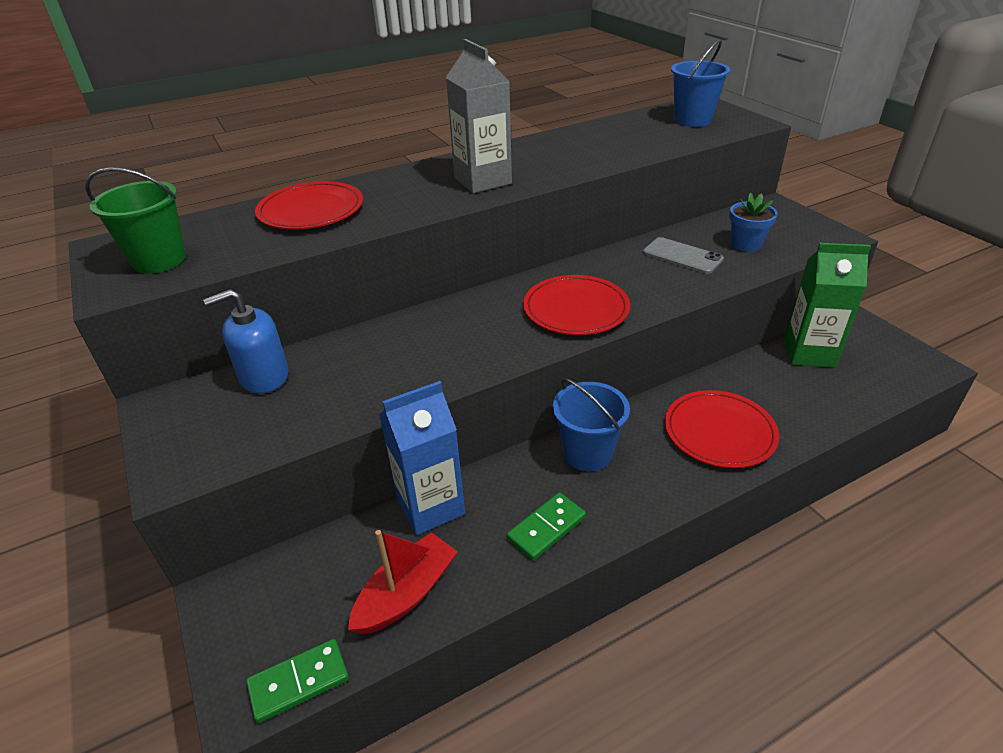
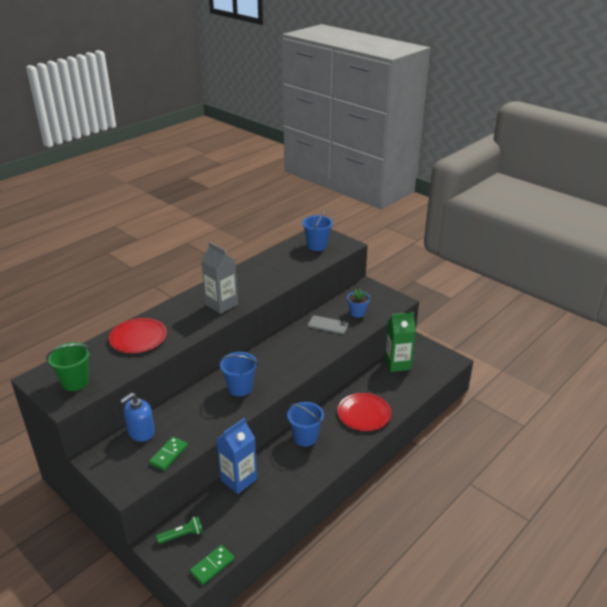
camera: 20 degrees left, 5 degrees down
red boat [348,530,458,635] -> none
green domino [507,493,586,561] -> green domino moved to [149,437,188,471]
red plate [523,275,630,335] -> none
none -> green flashlight [156,516,203,544]
none -> blue bucket [219,352,258,396]

